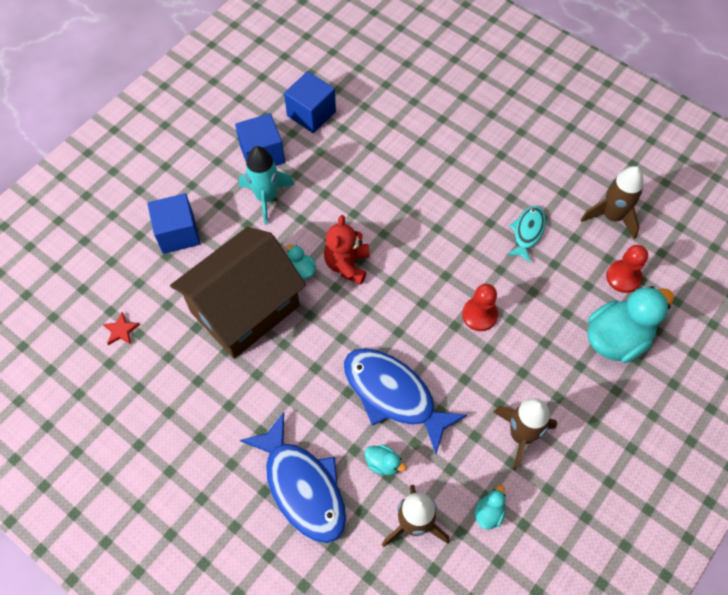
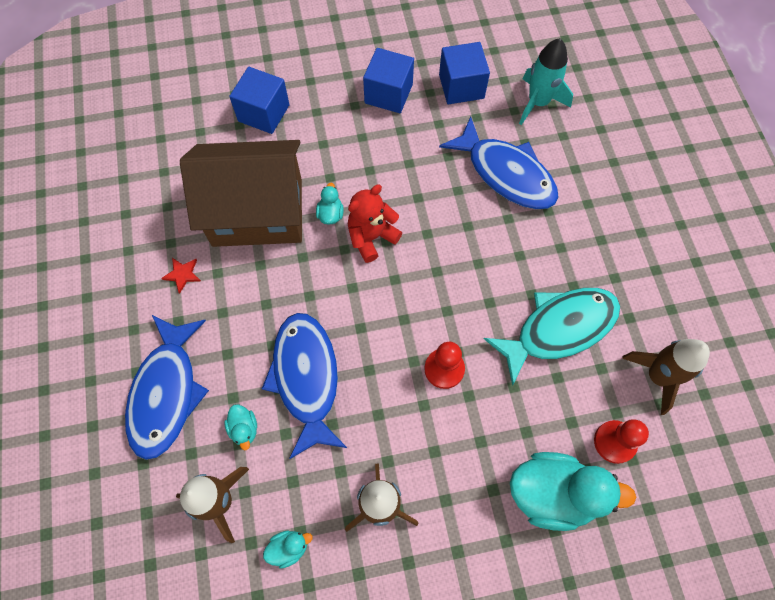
camera: 40 degrees right, 5 degrees up
red star [103,312,140,345] -> red star moved to [161,258,201,294]
turquoise rocket [239,146,294,225] -> turquoise rocket moved to [519,38,573,125]
turquoise fish [507,206,546,263] -> turquoise fish [484,288,620,386], size x1.85
none -> blue fish [439,116,558,209]

